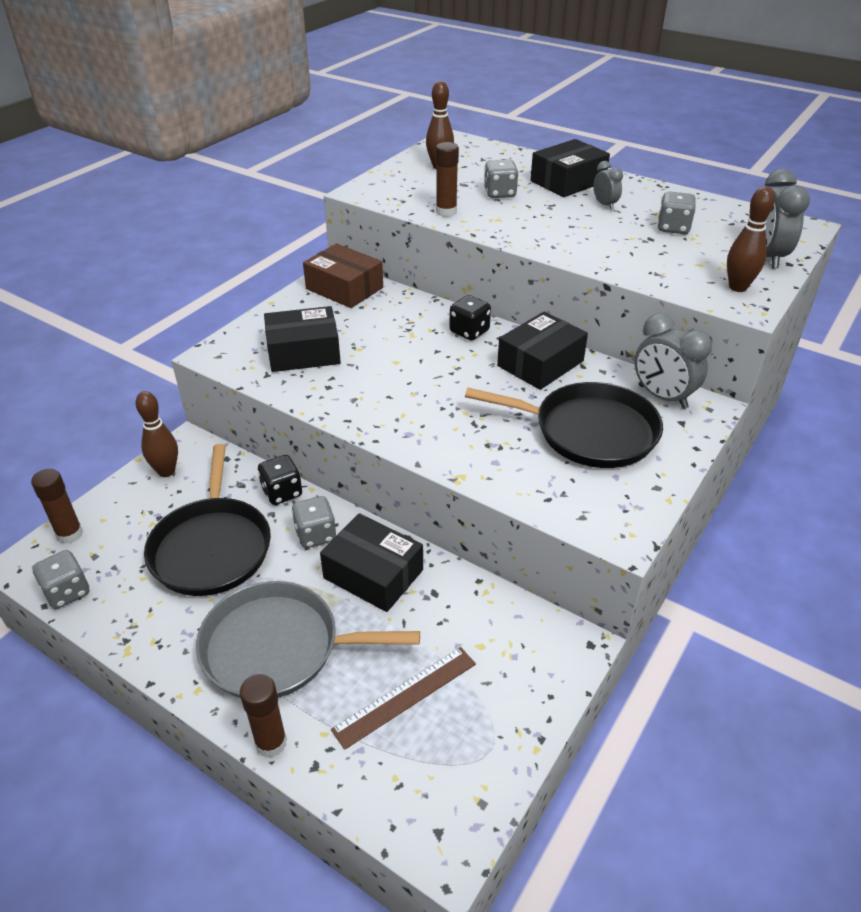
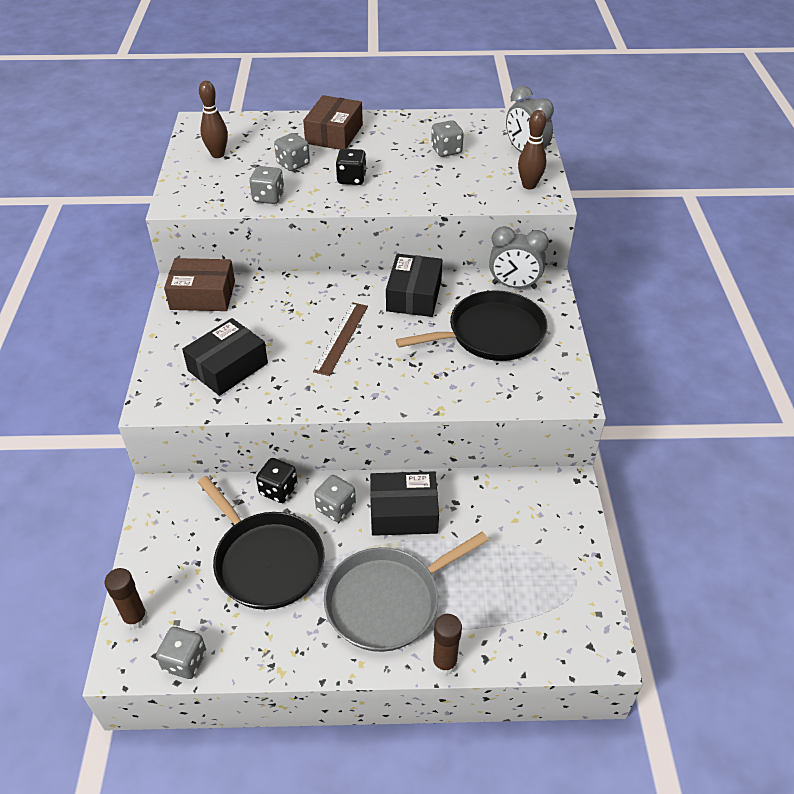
camera: 35 degrees left, 5 degrees up
brown bowling pin [136,391,178,477] -> none
brown ruler [331,647,476,750] -> brown ruler moved to [313,302,368,376]
brown glue stick [436,142,459,217] -> grey dice [250,166,284,204]
black dice [449,295,491,340] -> black dice moved to [336,149,366,185]
black box [530,139,610,197] -> brown box [303,95,363,150]
grey clock [593,161,623,210] -> none

